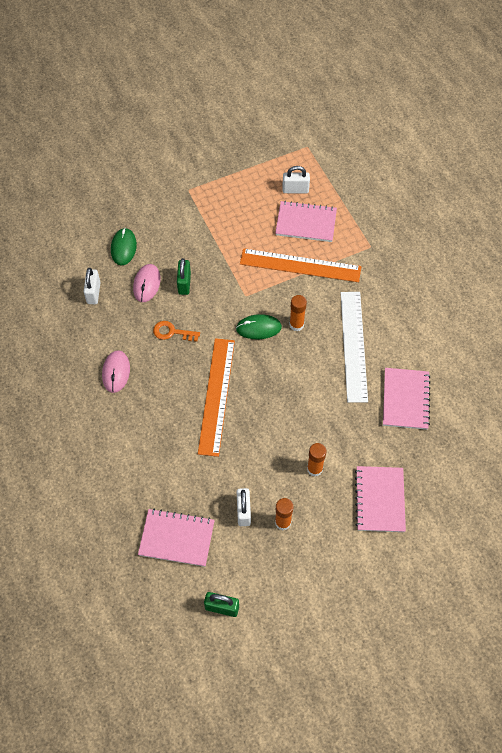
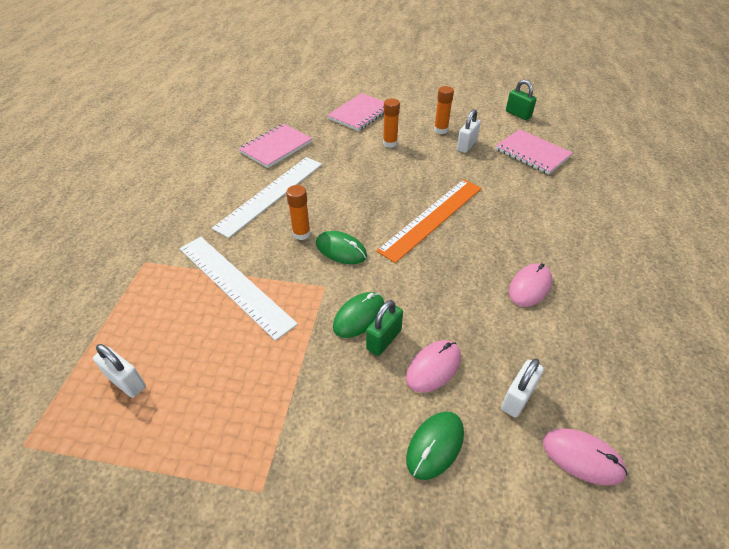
camera: 145 degrees left, 15 degrees down
orange key [153,321,200,342] -> none
orange ruler [240,248,361,282] -> white ruler [180,237,298,341]
pink notebook [275,201,337,242] -> none
none -> green mouse [333,292,384,338]
none -> pink mouse [543,428,627,486]

